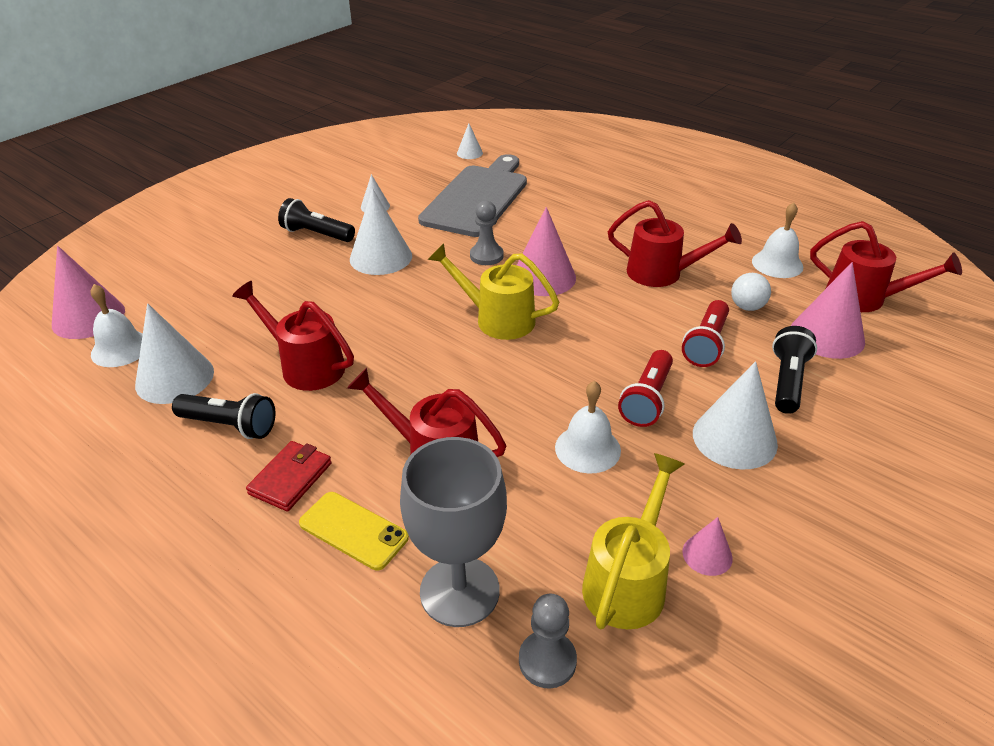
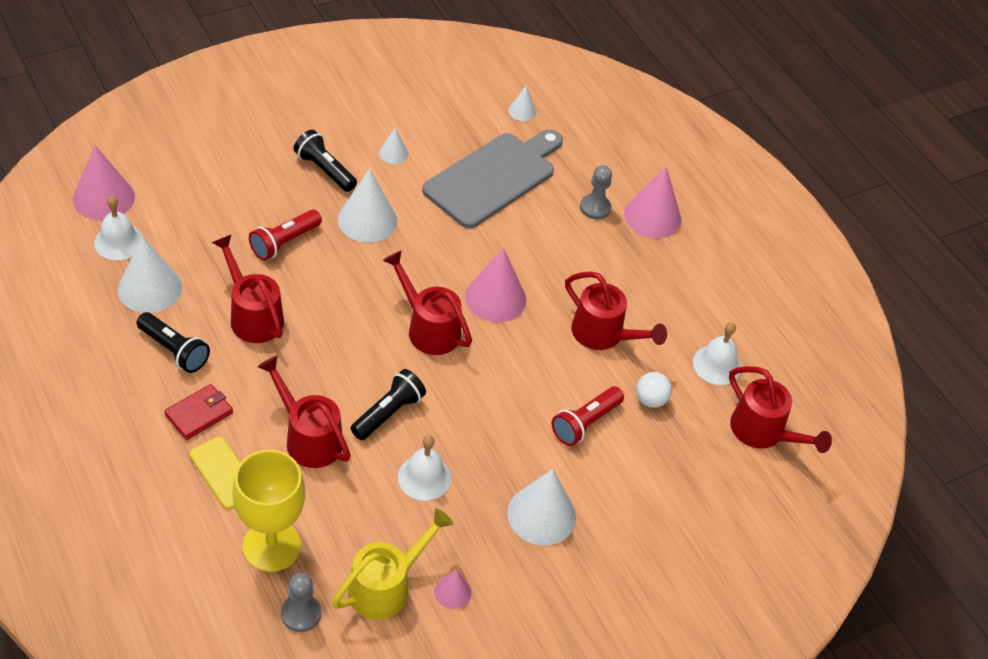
camera: 15 degrees right, 10 degrees up
grey goblet [400,437,507,627] -> yellow goblet [232,450,305,572]
yellow watering can [427,243,559,340] -> red watering can [383,251,472,355]
grey pawn [470,201,504,265] -> grey pawn moved to [580,165,612,219]
red flashlight [618,350,673,427] -> red flashlight moved to [249,209,322,261]
black flashlight [772,326,817,414] -> black flashlight moved to [351,369,426,440]
pink cone [791,262,865,359] -> pink cone moved to [624,167,681,238]

